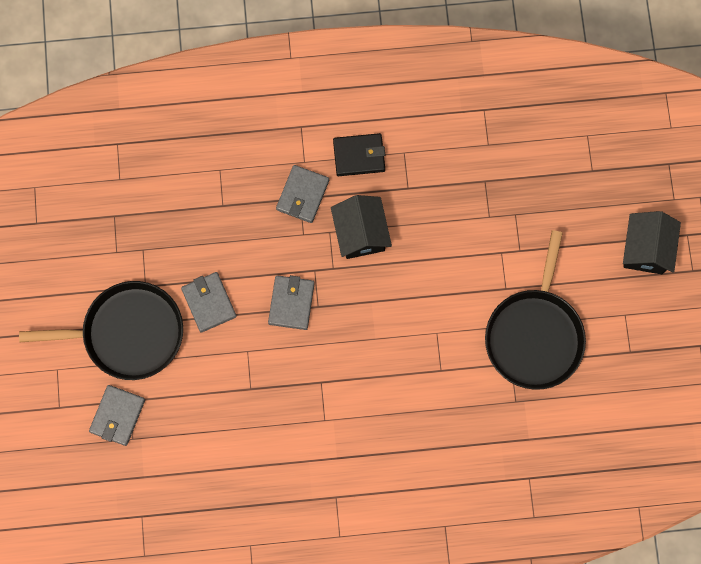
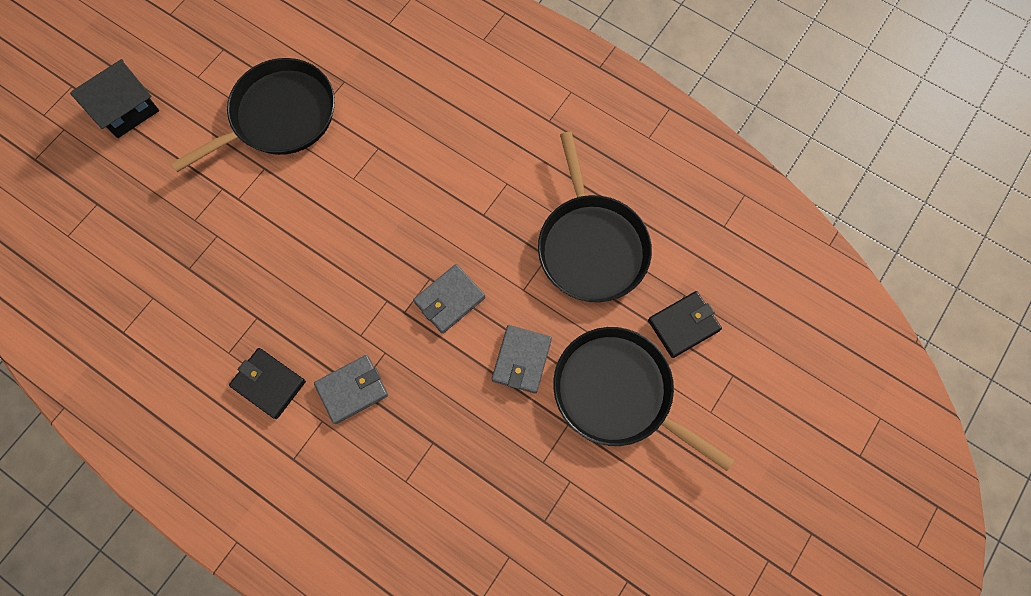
camera: 140 degrees left, 5 degrees down
grey wallet [89,385,145,446] -> black wallet [648,291,722,358]
black house [331,195,392,259] -> none
none -> black pan [538,132,652,302]

